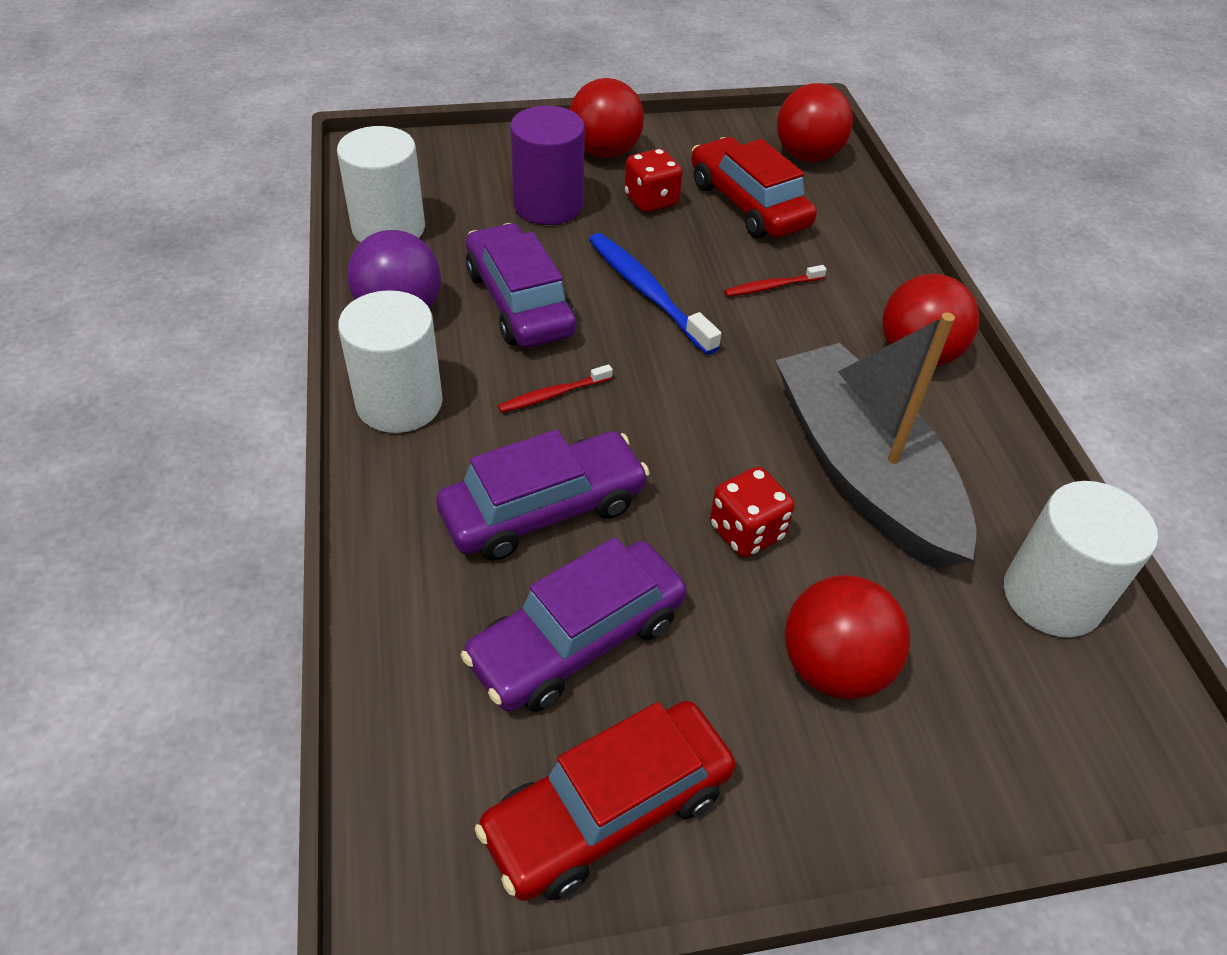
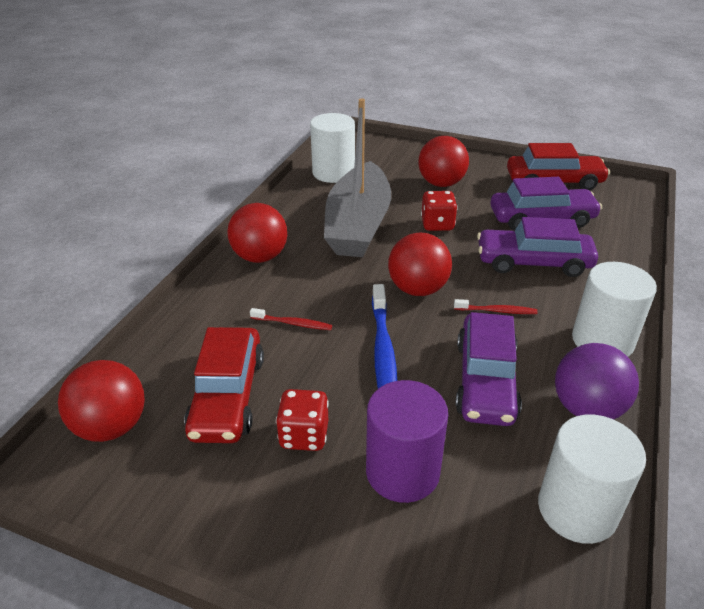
camera: 145 degrees left, 10 degrees down
red ball [569,78,644,158] -> red ball moved to [388,233,452,296]

